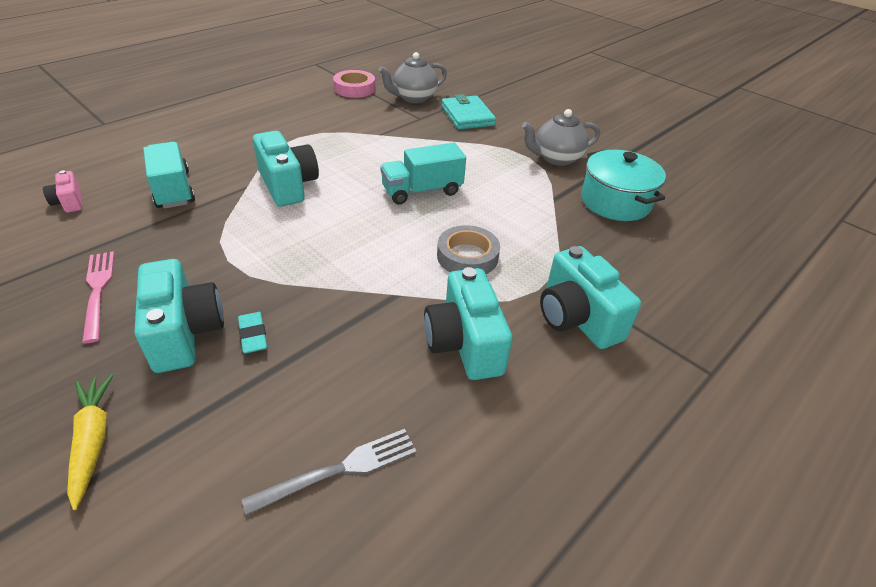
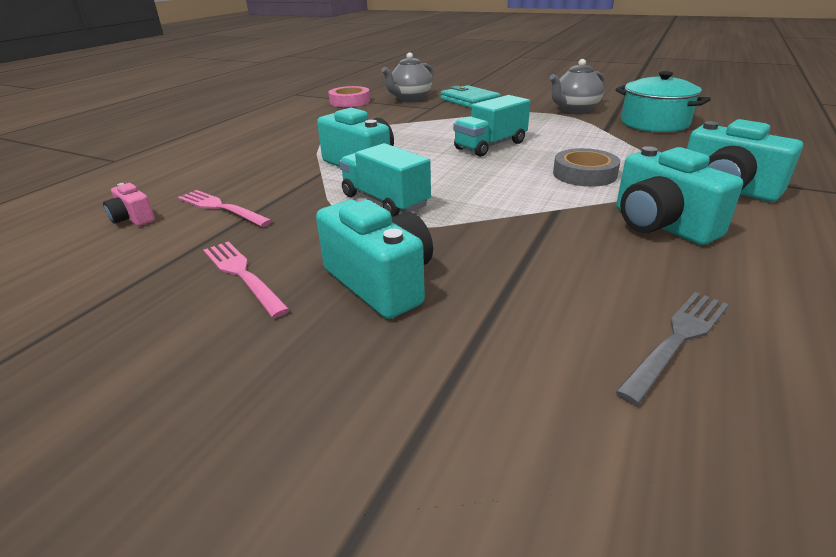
camera: 15 degrees left, 10 degrees down
yellow carrot [67,374,113,510] -> none
turquoise truck [143,142,195,209] -> turquoise truck moved to [339,143,431,217]
turquoise eraser [238,312,268,354] -> none
none -> pink fork [178,190,272,227]

